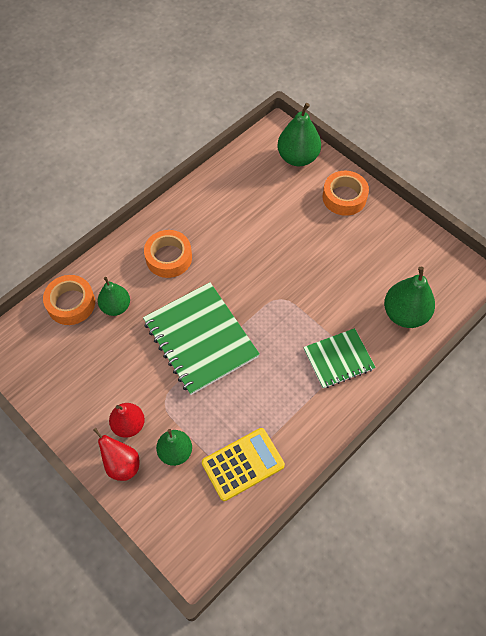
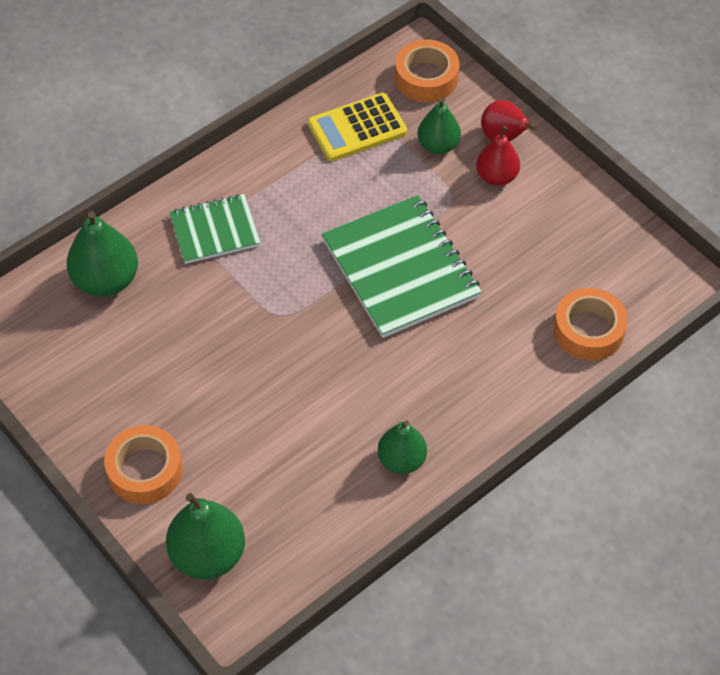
camera: 175 degrees left, 5 degrees down
green pear [97,277,130,316] -> green pear moved to [378,420,427,474]
orange tape [144,230,192,278] -> orange tape moved to [395,40,459,102]

